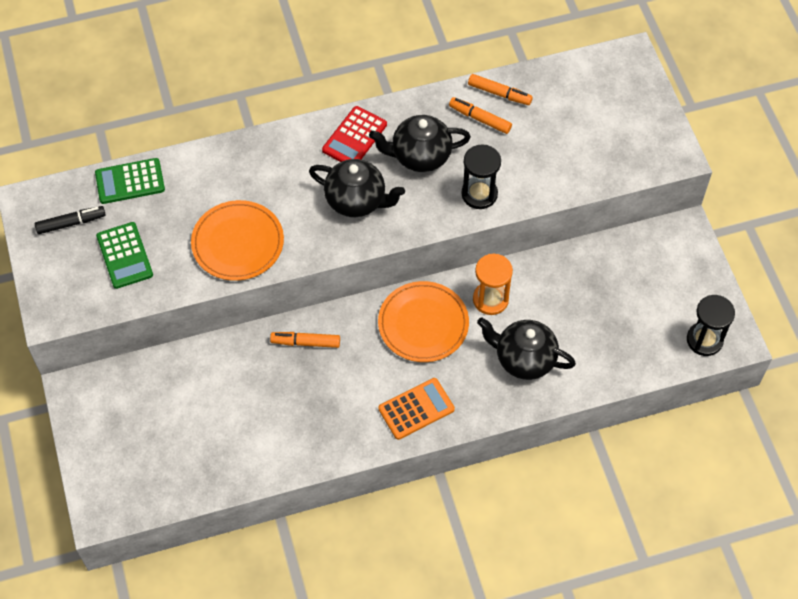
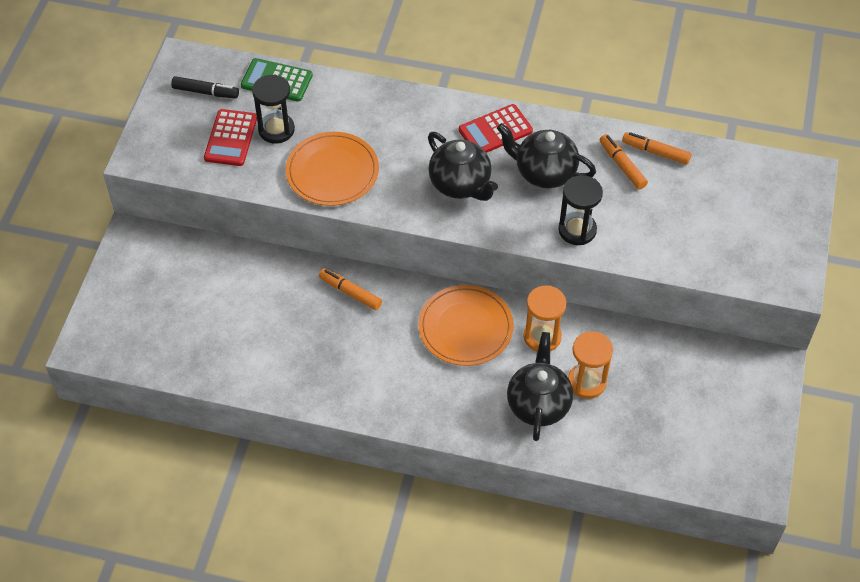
camera: 30 degrees right, 5 degrees down
green calculator [96,222,153,289] -> red calculator [204,109,257,166]
orange calculator [378,378,455,440] -> none
orange marker [468,74,533,105] -> orange marker turned 150 degrees clockwise [622,132,692,165]
black teapot [477,317,576,380] -> black teapot turned 45 degrees clockwise [507,332,573,441]
black hourglass [687,295,735,356] -> black hourglass moved to [252,74,295,144]
none -> orange hourglass [568,331,613,399]

